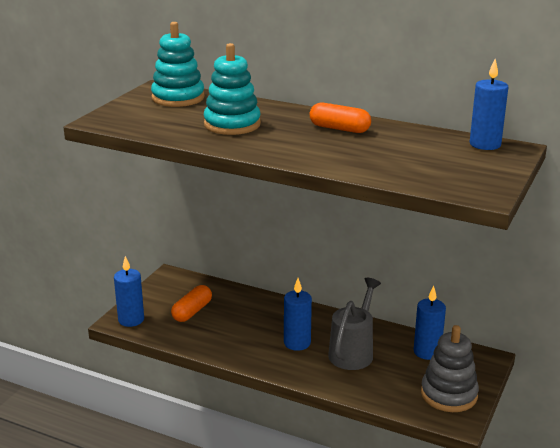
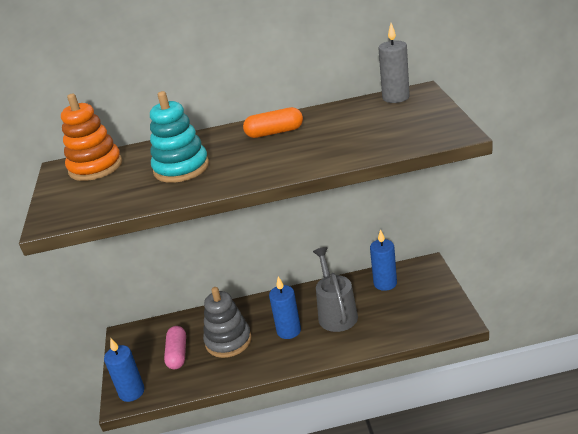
camera: 30 degrees left, 5 degrees up
turquoise stacking toy [151,22,205,107] -> orange stacking toy [61,94,122,181]
orange capsule [171,285,212,322] -> pink capsule [164,326,186,369]
grey stacking toy [421,325,479,412] -> grey stacking toy moved to [203,287,252,358]
blue candle [470,59,508,150] -> grey candle [378,23,410,103]

